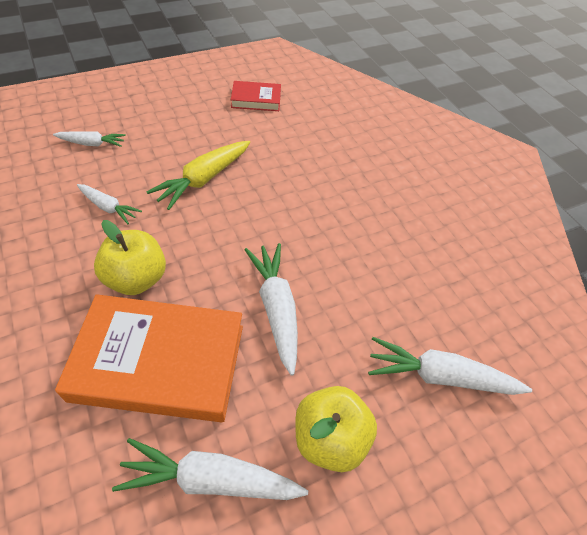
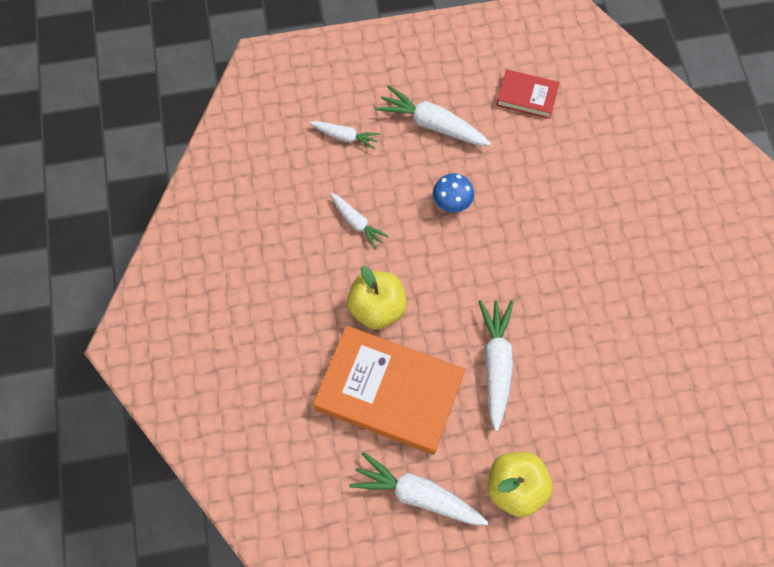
camera: 20 degrees right, 15 degrees up
yellow carrot [146,141,250,210] -> blue mushroom [433,173,474,213]
white carrot [368,337,532,395] -> white carrot moved to [375,85,491,146]

